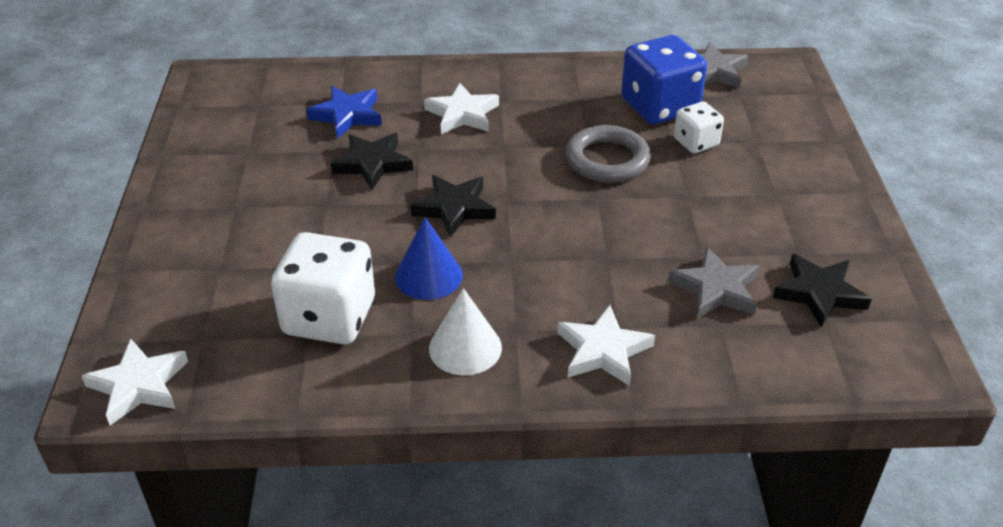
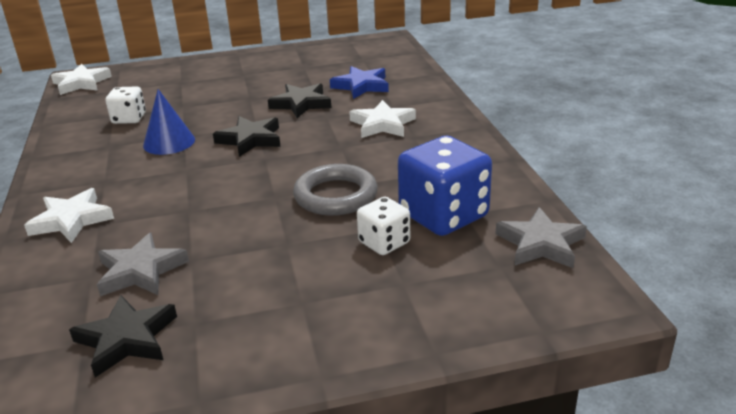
camera: 80 degrees right, 10 degrees down
white dice [271,232,375,345] -> white dice [105,86,146,124], size x0.55
white cone [429,288,502,376] -> none

